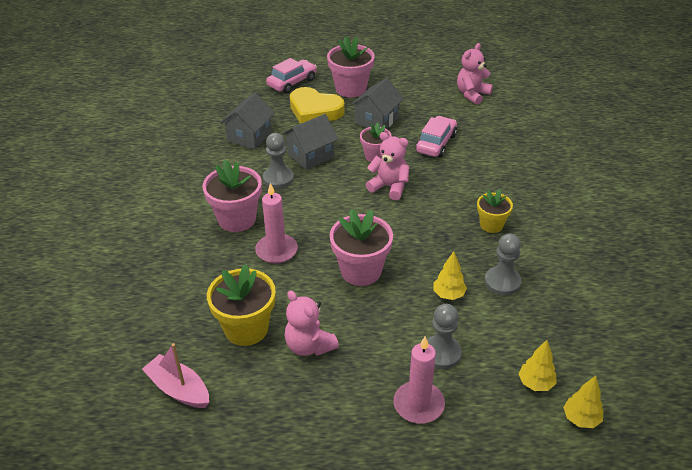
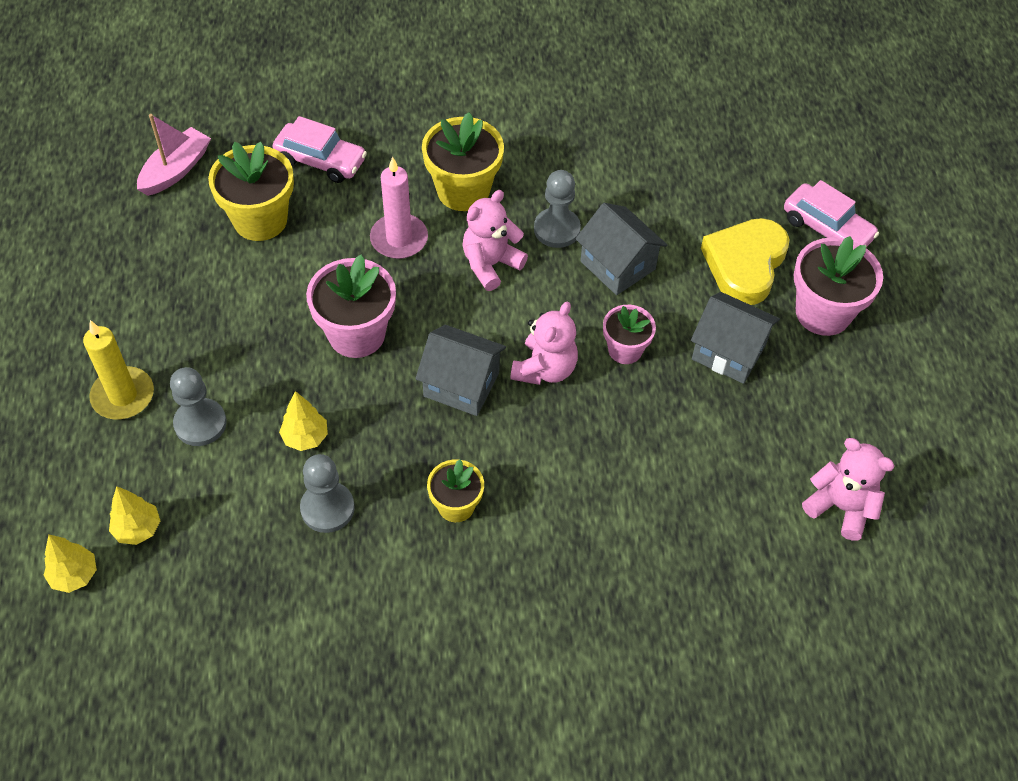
camera: 85 degrees right, 15 degrees up
pink flower pot [203,160,262,232] -> yellow flower pot [422,112,504,211]
grey house [220,93,275,149] -> grey house moved to [415,325,506,416]
pink teddy bear [285,290,339,356] -> pink teddy bear moved to [463,190,528,291]
pink candle [394,336,445,424] -> yellow candle [83,320,154,419]
pink car [416,116,457,157] -> pink car moved to [273,116,367,183]

